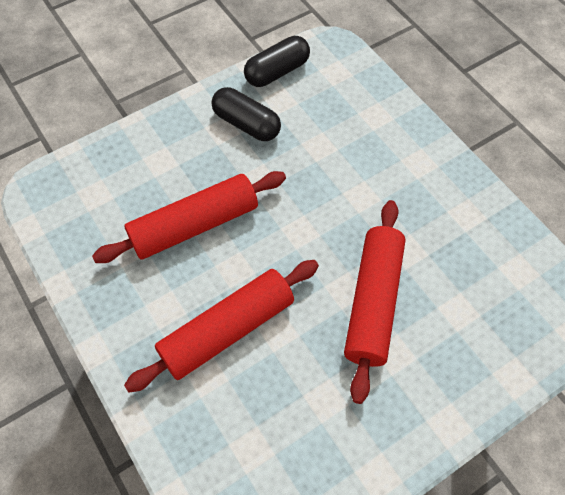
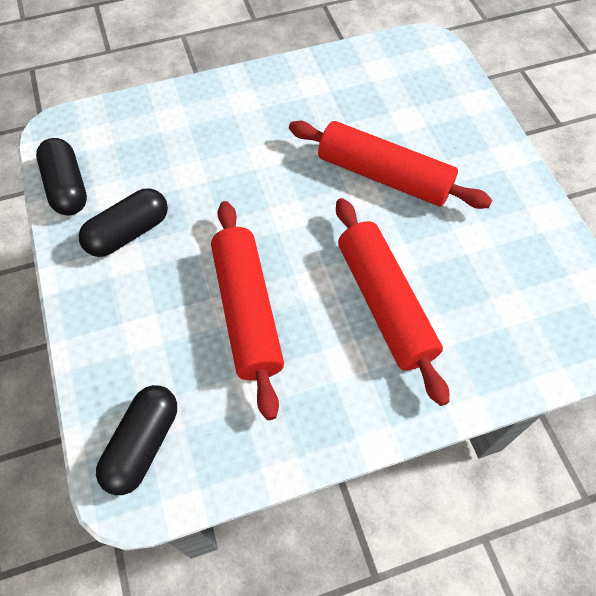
camera: 75 degrees left, 0 degrees up
none -> black capsule [96,385,177,495]

